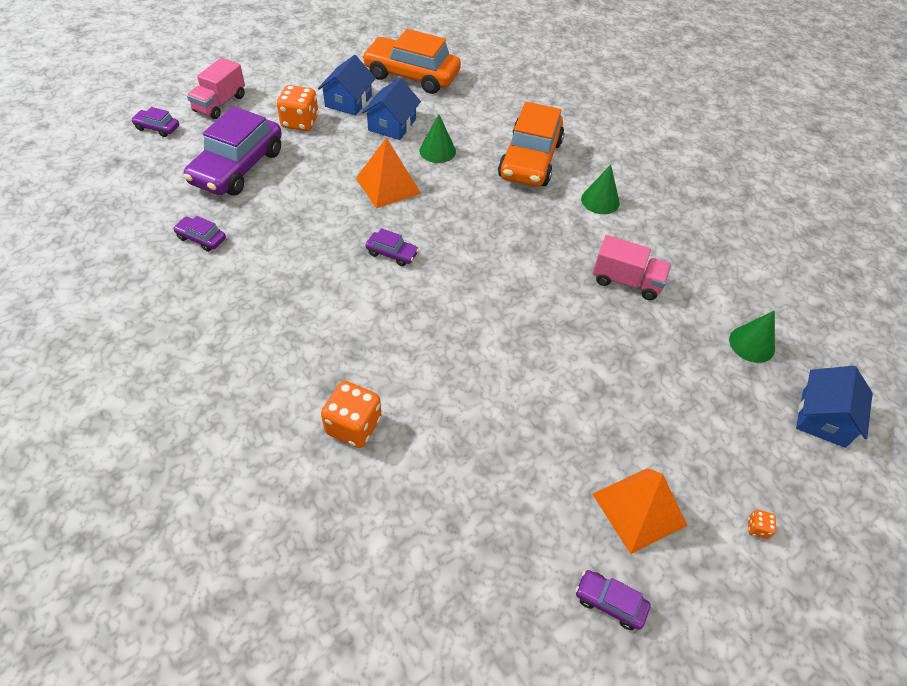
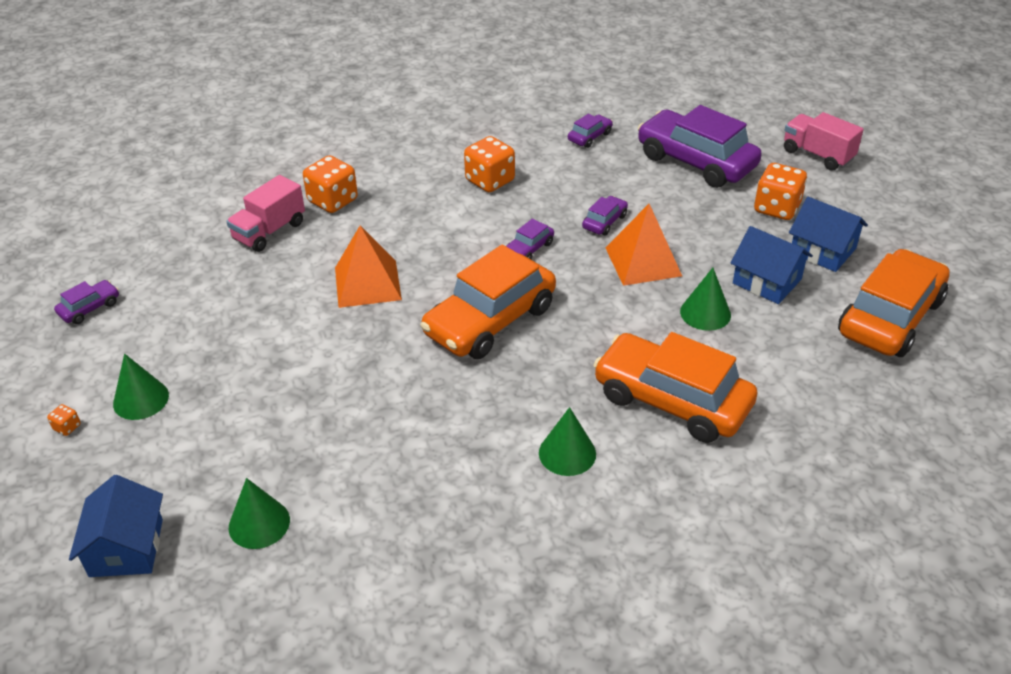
camera: 110 degrees right, 10 degrees down
purple car [131,107,179,137] -> purple car moved to [582,196,628,235]
pink truck [593,235,671,300] -> pink truck moved to [226,175,305,252]
orange pyramid [593,468,688,554] -> orange pyramid moved to [335,225,402,308]
blue house [796,366,873,448] -> blue house turned 45 degrees clockwise [69,475,163,577]
none -> green cone [113,354,169,420]
none -> orange car [420,244,556,359]
none -> orange dice [464,136,515,192]

